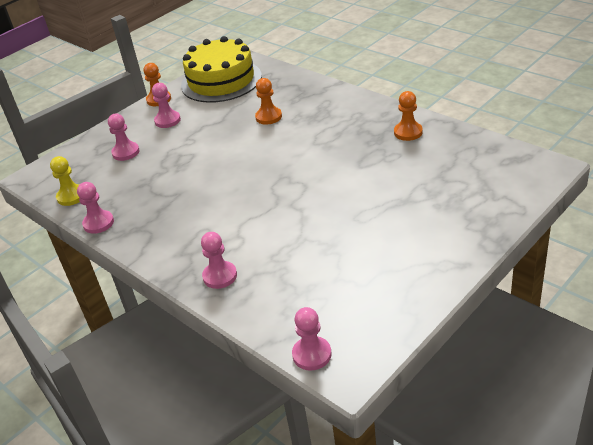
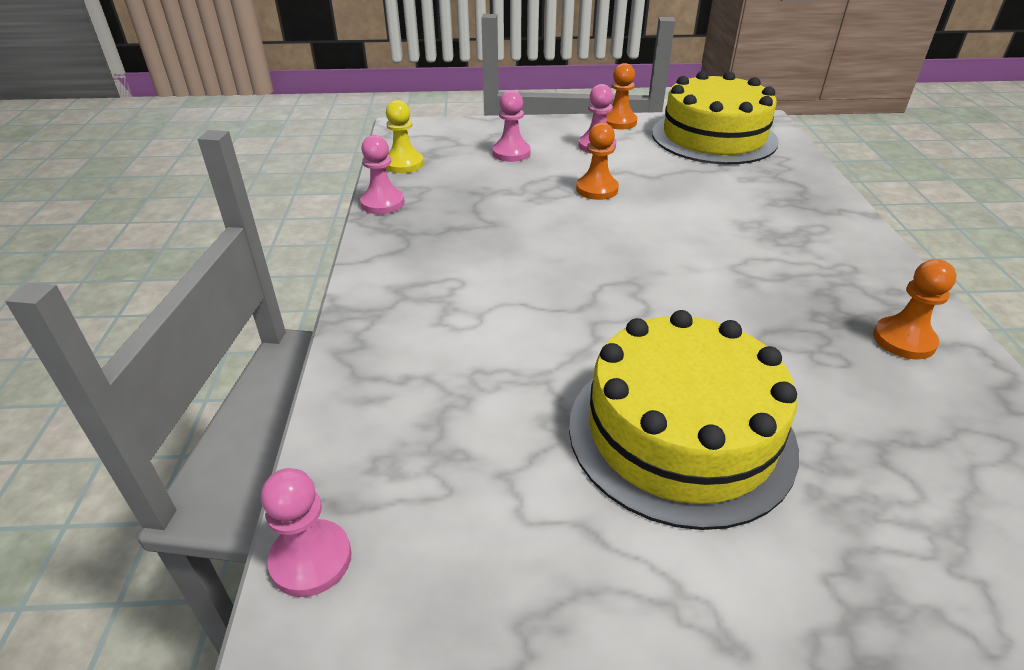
camera: 40 degrees right, 0 degrees up
pink pawn [201,232,237,289] -> none
orange pawn [255,78,282,125] -> orange pawn moved to [576,122,619,200]
none -> yellow cake [569,310,799,530]

